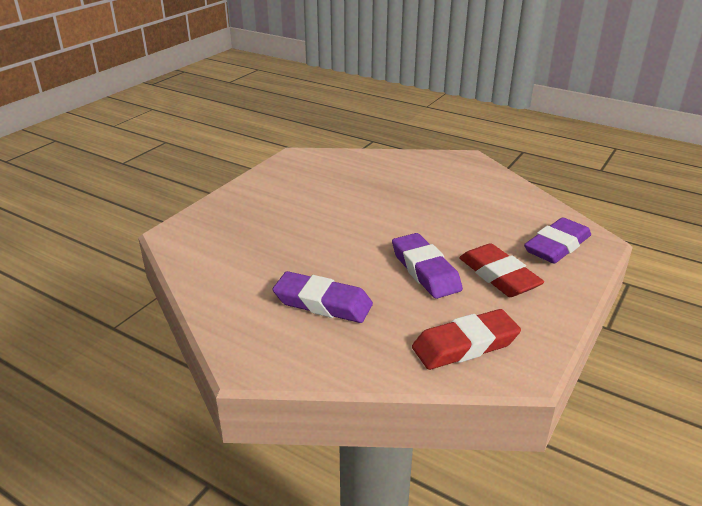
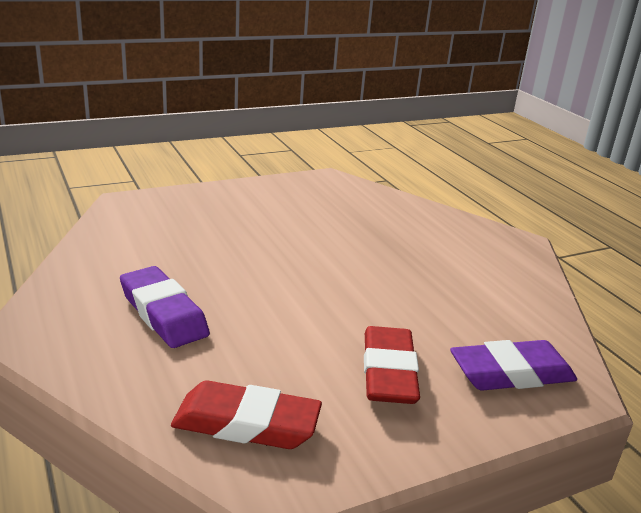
camera: 30 degrees right, 5 degrees down
purple eraser [392,233,463,299] -> none

